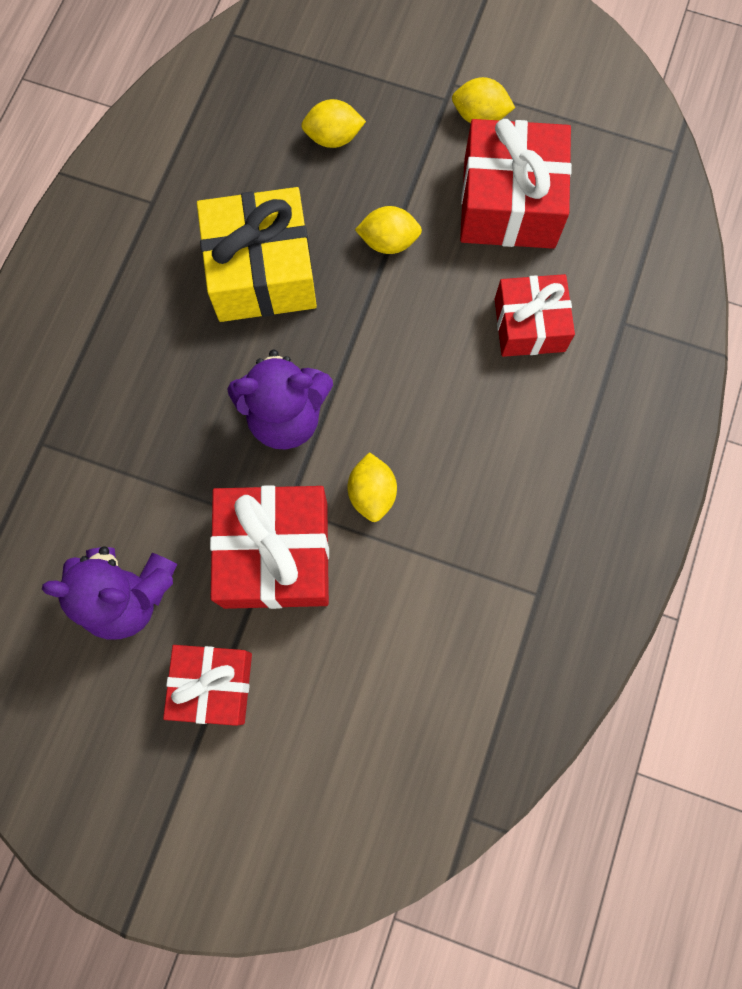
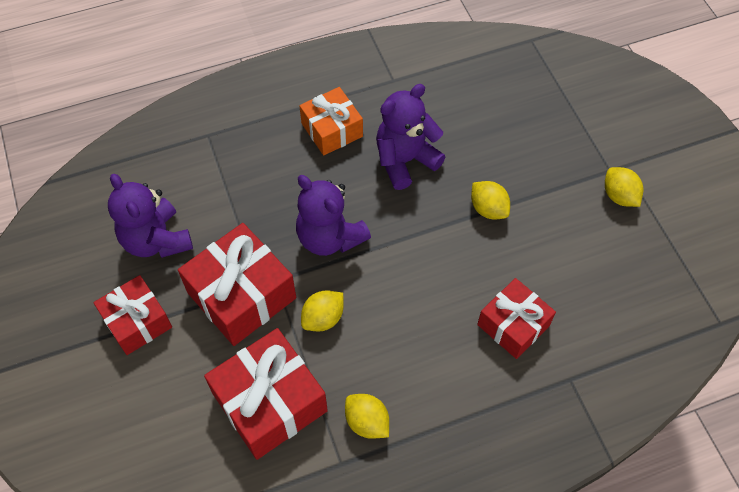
camera: 50 degrees right, 15 degrees down
yellow gift [197,187,317,322] -> purple teddy bear [376,84,445,190]
yellow lemon [301,99,366,148] -> yellow lemon moved to [345,394,389,439]
red gift [460,119,572,249] -> red gift moved to [204,328,328,460]
none -> orange gift [299,87,363,155]

